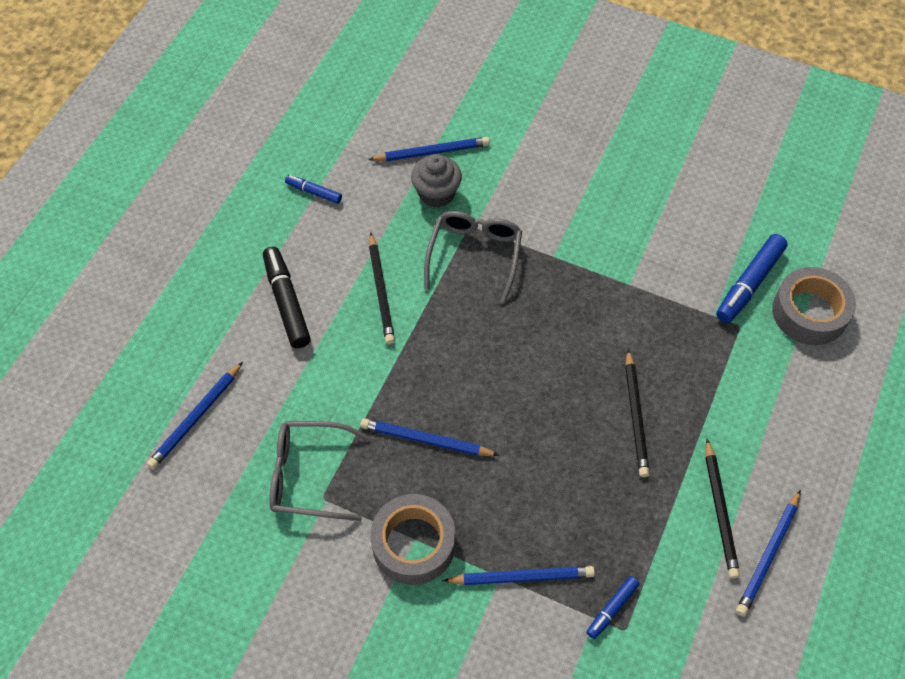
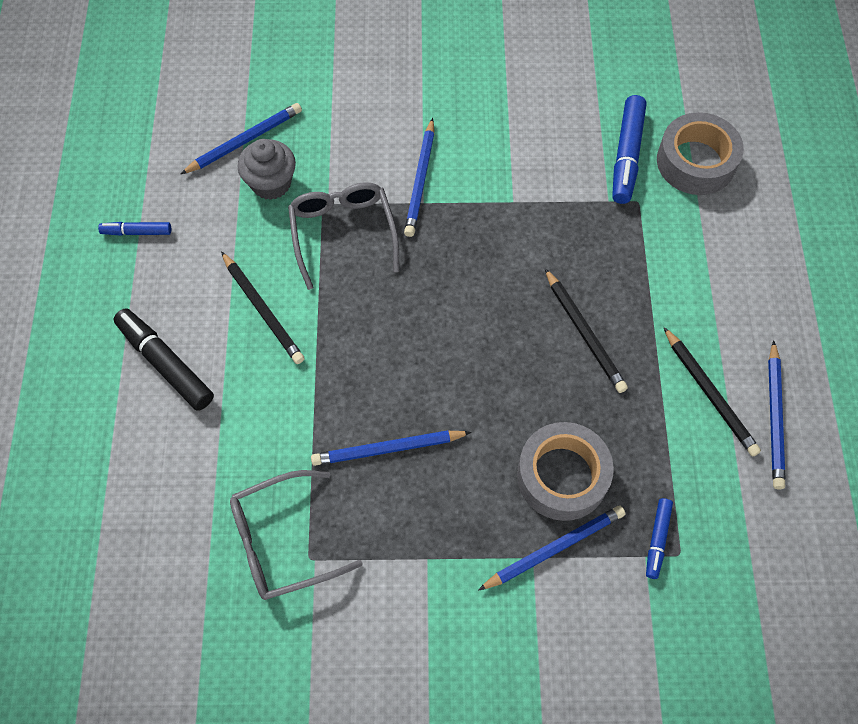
camera: 25 degrees left, 5 degrees up
blue pencil [147,361,243,469] -> blue pencil moved to [404,118,434,237]
grey tape [370,494,455,585] -> grey tape moved to [517,422,614,521]

